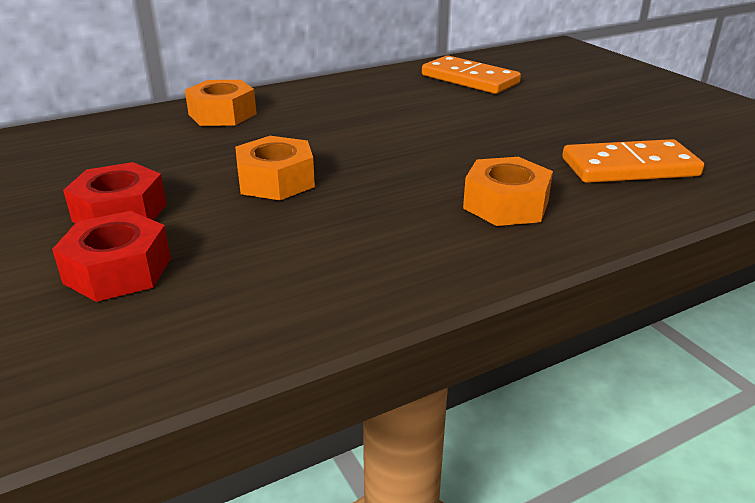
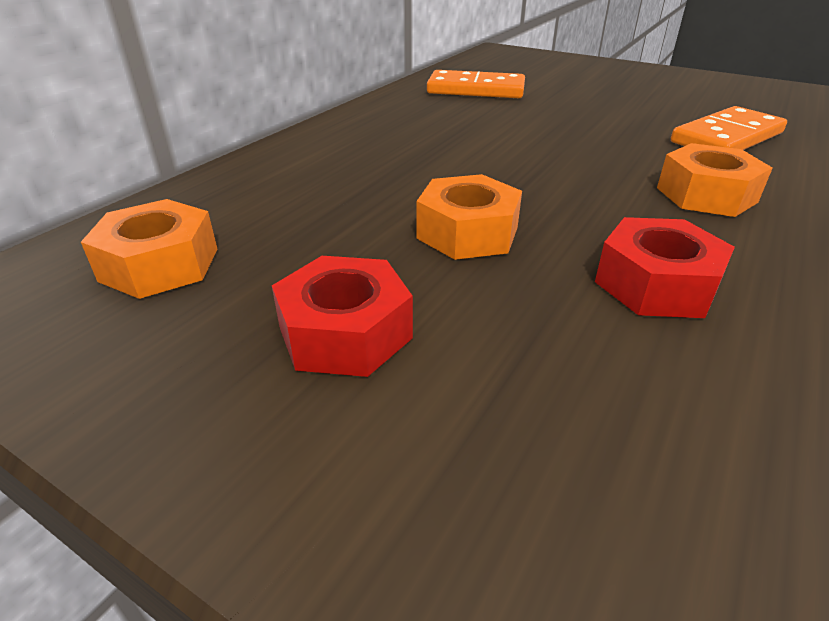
camera: 30 degrees left, 5 degrees up
red nut [52,211,171,302] -> red nut moved to [595,217,735,318]
orange nut [185,80,257,126] -> orange nut moved to [81,199,218,299]

